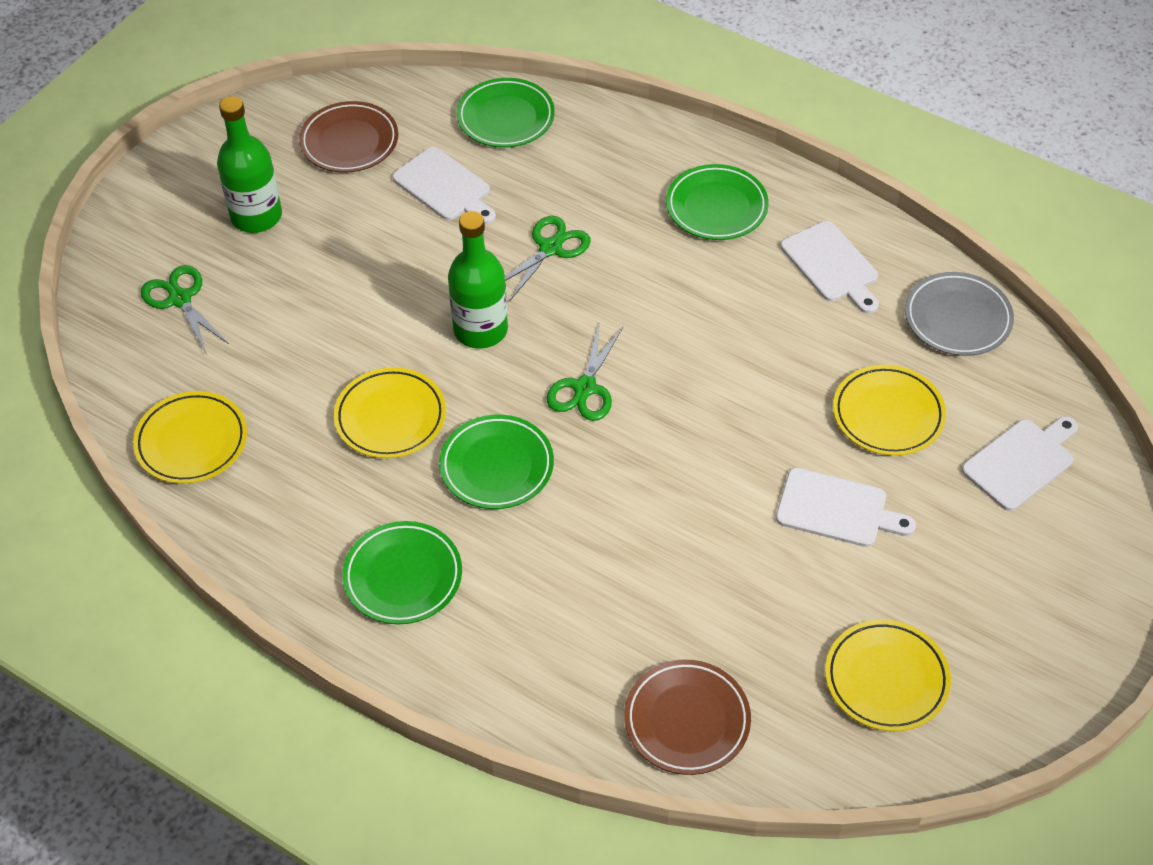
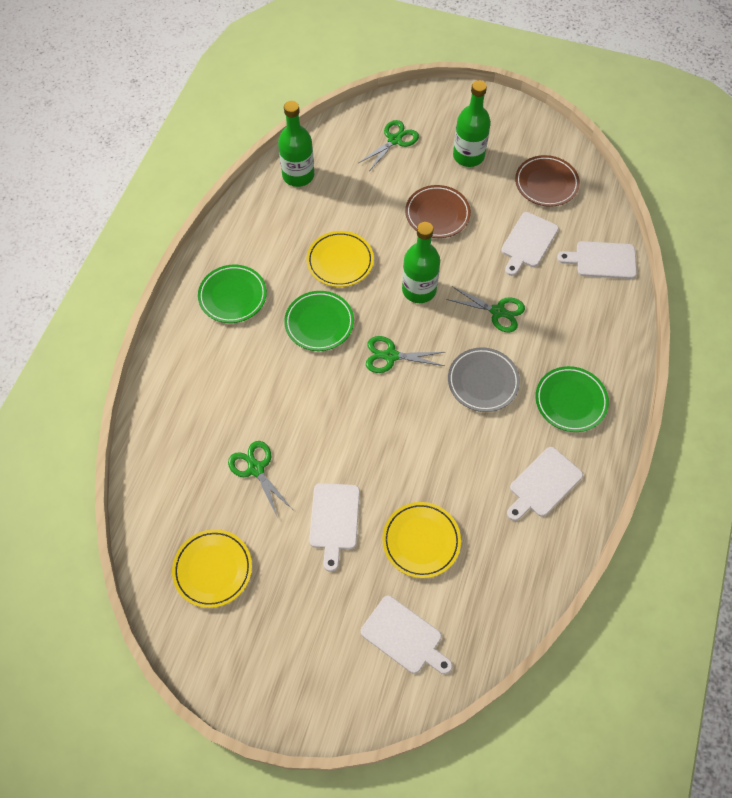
camera: 75 degrees right, 10 degrees up
yellow plate [133,391,247,484] -> green bottle [278,101,314,187]
green plate [457,78,555,148] -> white cutting board [557,241,637,279]
brown plate [624,660,751,775] -> brown plate moved to [405,185,471,238]
grey plate [905,272,1014,356] -> grey plate moved to [448,347,520,412]
none -> green scissors [228,441,292,516]

